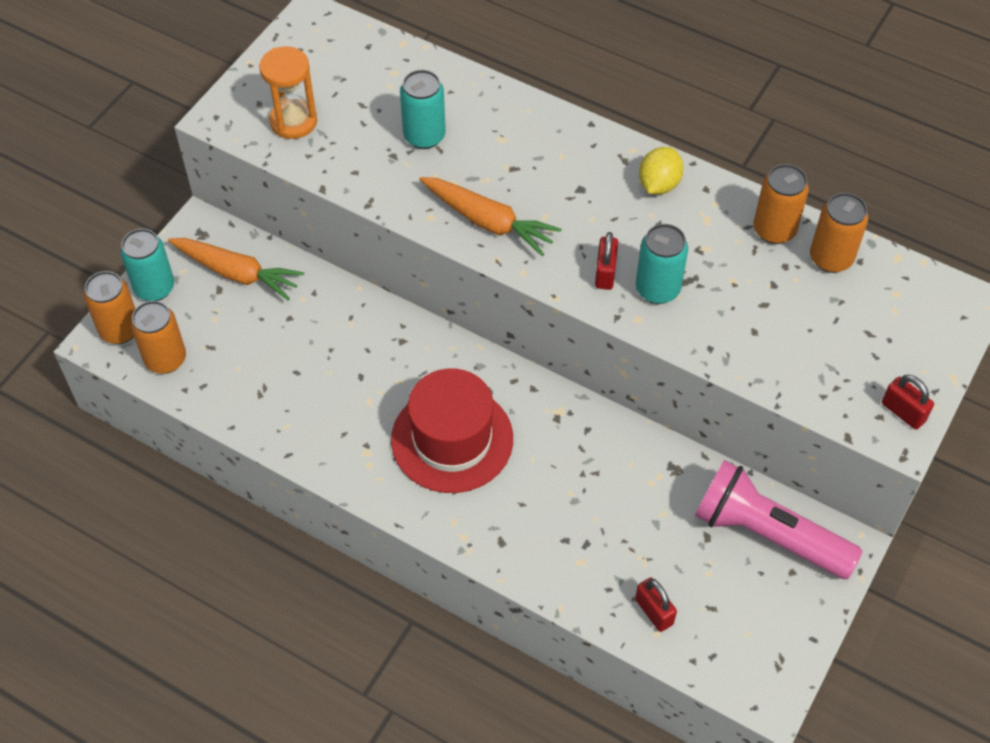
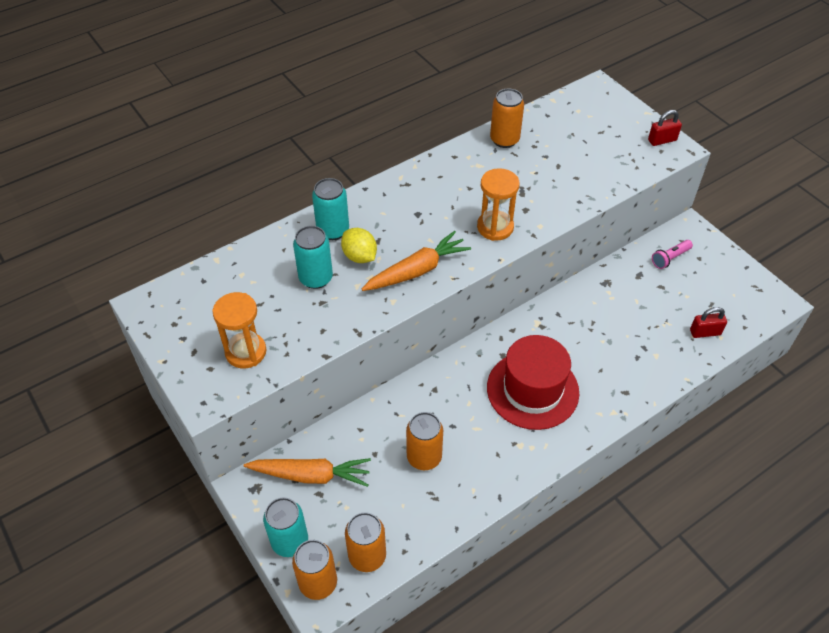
camera: 65 degrees left, 5 degrees down
orange carrot [168,238,304,300] -> orange carrot turned 45 degrees clockwise [244,458,371,487]
red padlock [595,232,618,290] -> orange hourglass [477,168,520,241]
turquoise can [636,224,688,304] -> turquoise can moved to [312,178,349,240]
yellow lemon [639,147,684,194] -> yellow lemon moved to [341,228,377,263]
pink flashlight [695,460,863,579] -> pink flashlight [652,240,693,269], size x0.44
orange can [810,193,868,273] -> orange can moved to [406,412,443,470]

